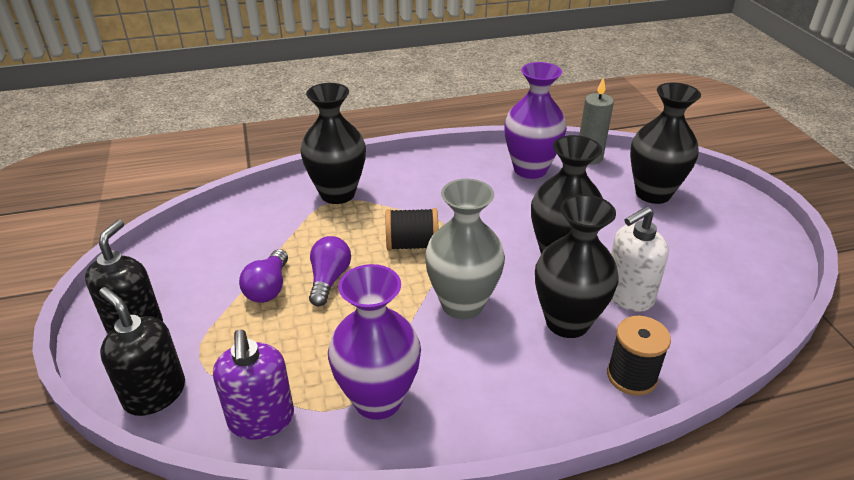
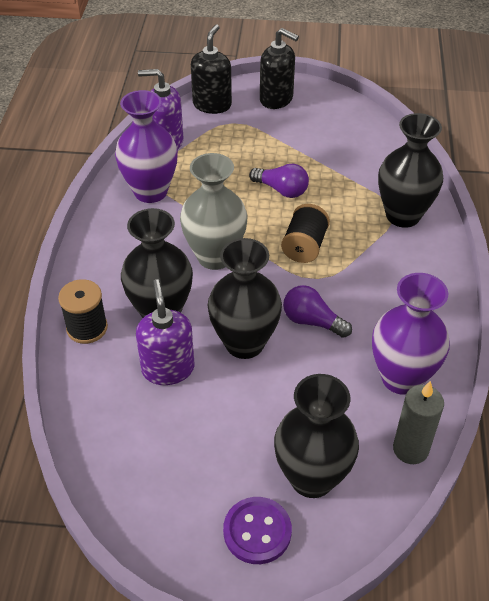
camera: 110 degrees right, 10 degrees up
black soap dispenser [99,287,185,416] -> black soap dispenser turned 45 degrees counterclockwise [191,24,232,114]
purple light bulb [239,249,288,303] -> purple light bulb moved to [283,285,352,338]
white soap dispenser [611,206,669,312] -> purple soap dispenser [136,279,195,385]
none -> purple button [223,497,292,564]

